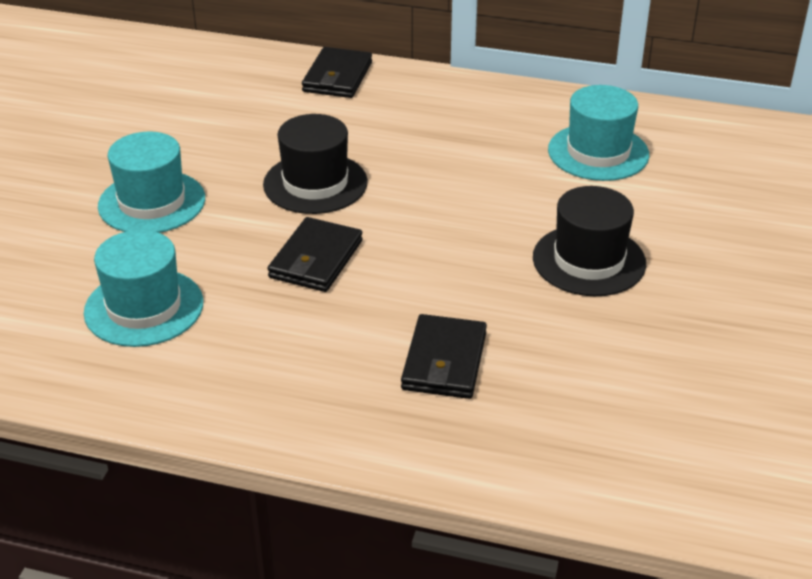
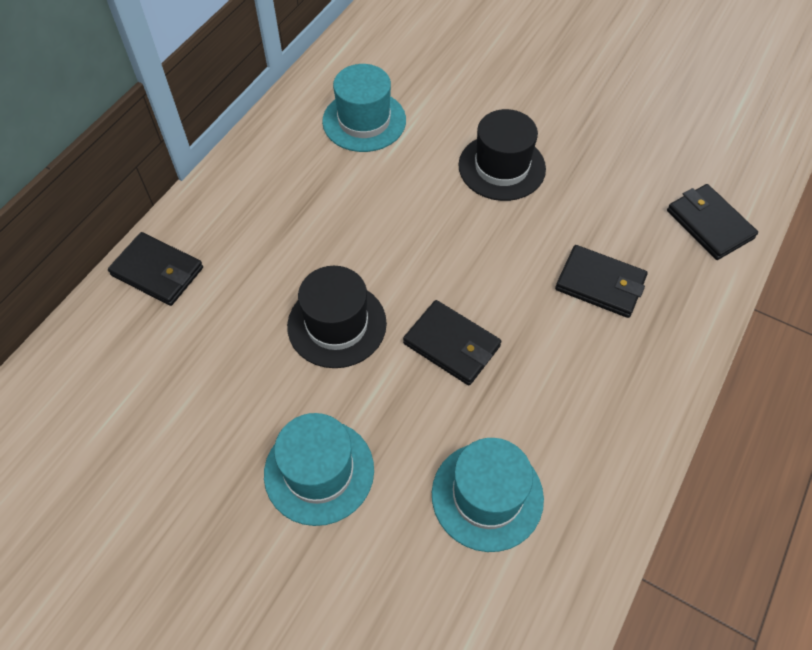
camera: 75 degrees left, 20 degrees up
none -> black wallet [667,184,758,260]

